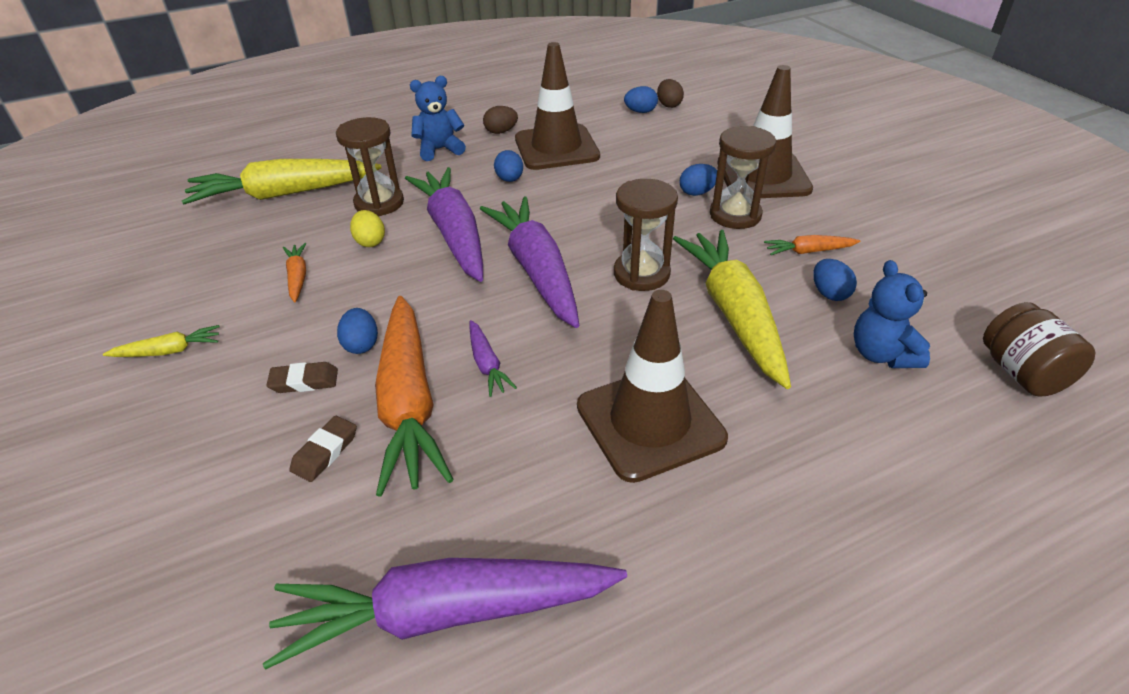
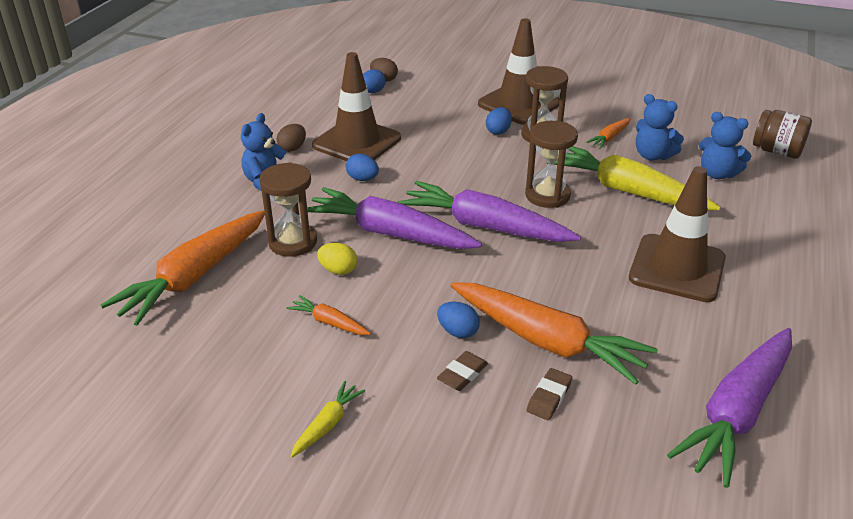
camera: 45 degrees left, 5 degrees down
yellow carrot [182,159,382,205] -> orange carrot [101,210,265,326]
brown eraser [289,416,357,482] -> brown eraser turned 45 degrees clockwise [526,368,572,420]
purple carrot [470,320,517,397] -> none
blue egg [813,259,857,301] -> blue teddy bear [636,94,684,160]

